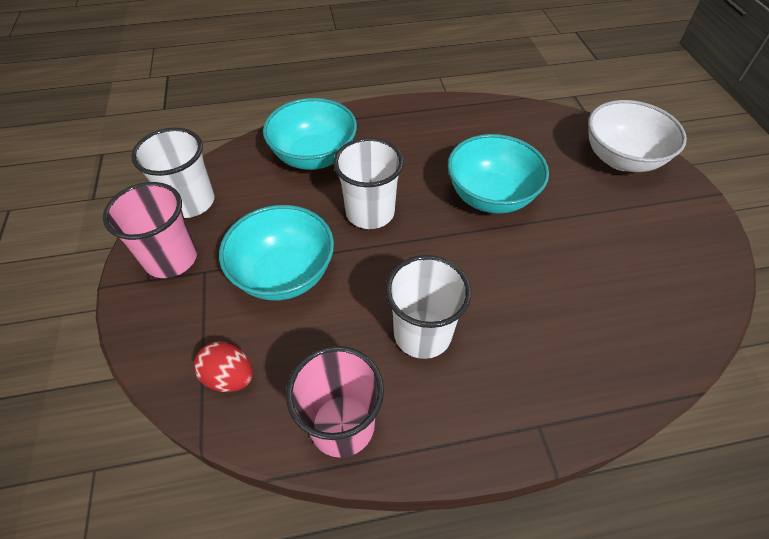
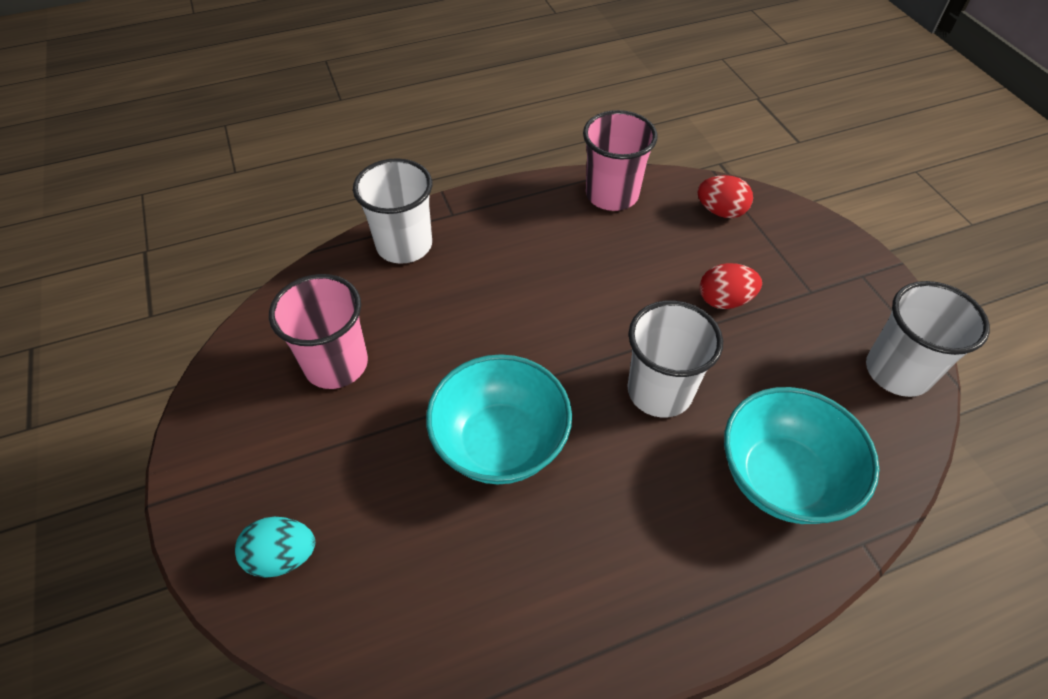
camera: 170 degrees right, 0 degrees up
pink cup [103,182,197,278] -> pink cup moved to [269,274,368,389]
turquoise bowl [219,205,334,300] -> red egg [700,263,762,309]
white cup [385,255,471,359] -> white cup moved to [353,158,432,264]
white bowl [588,100,687,172] -> turquoise egg [235,517,315,577]

